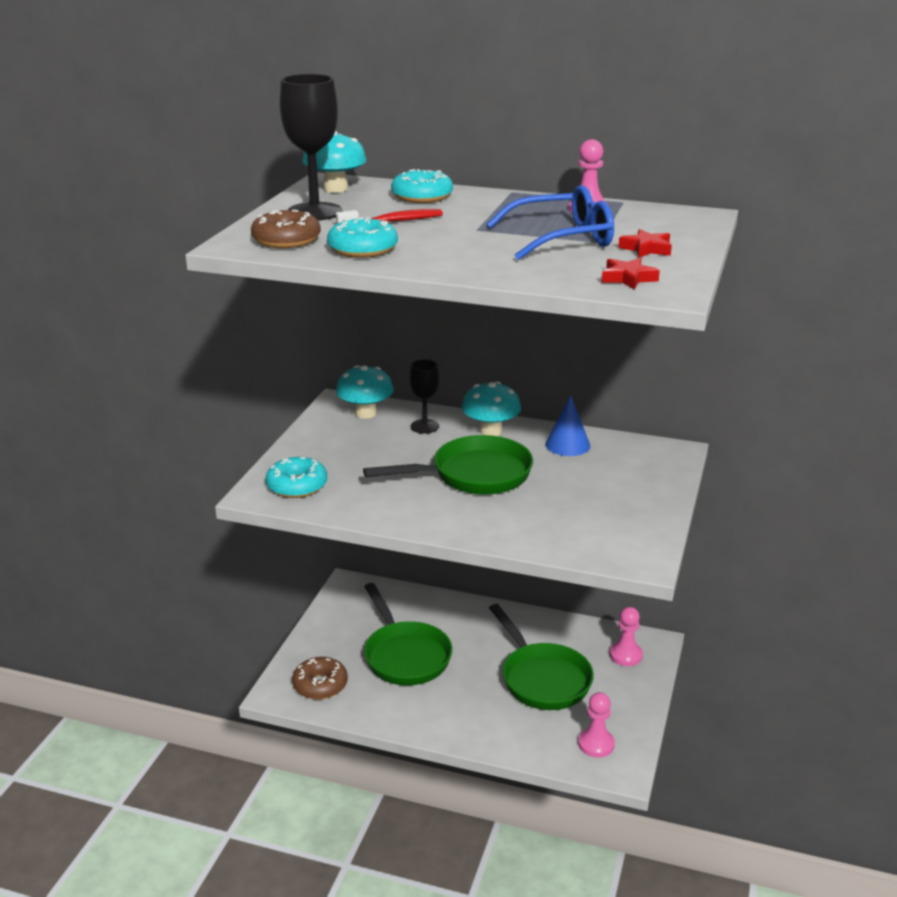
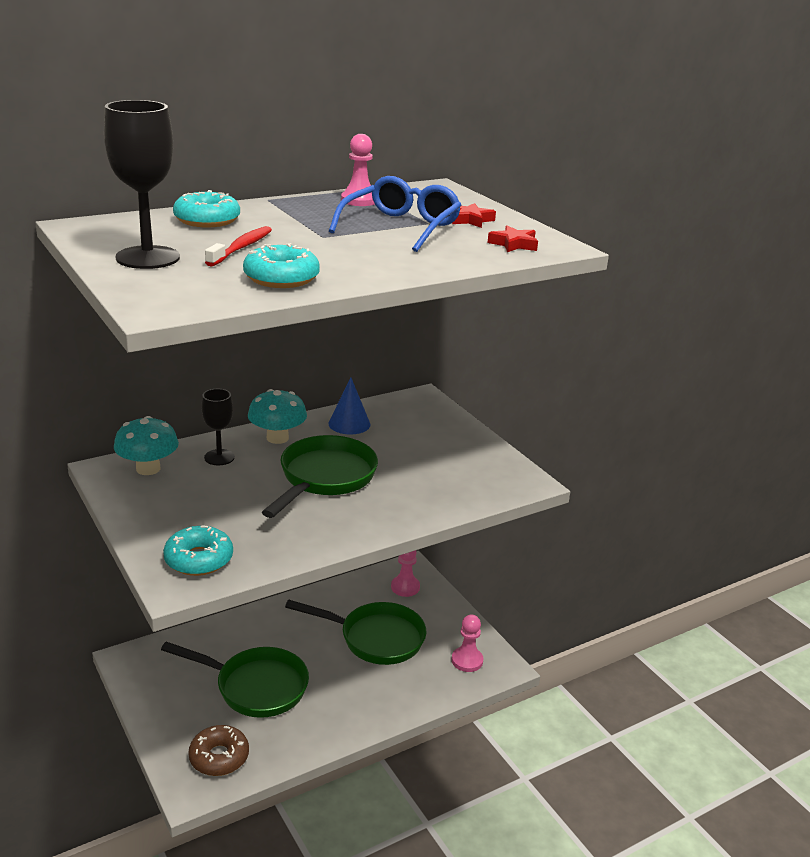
camera: 50 degrees left, 0 degrees up
brown donut [251,210,321,248] -> none
turquoise mushroom [302,131,367,193] -> none

